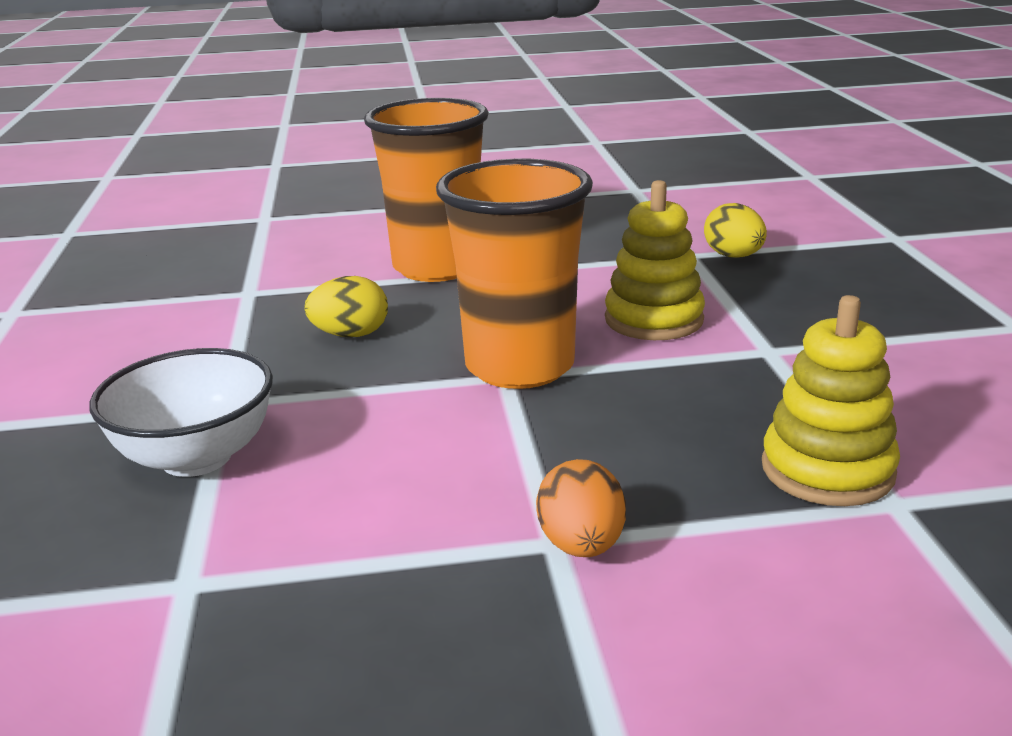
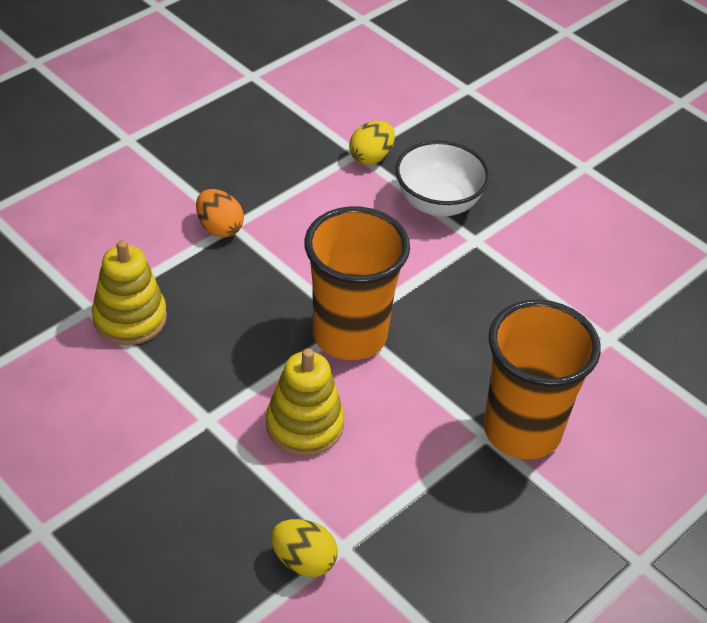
camera: 140 degrees right, 20 degrees up
yellow egg [304,276,388,337] -> yellow egg moved to [349,121,395,165]

